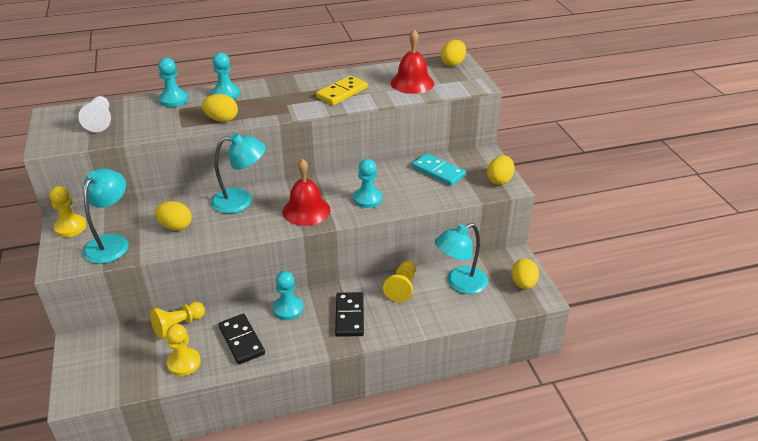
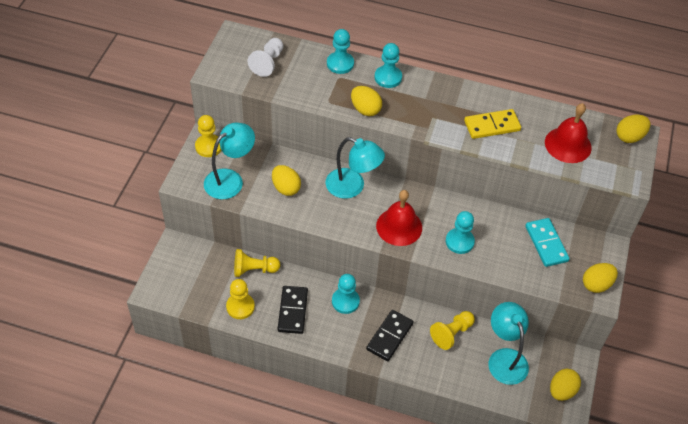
camera: 30 degrees right, 15 degrees up
turquoise lamp [435,223,488,294] -> turquoise lamp turned 75 degrees clockwise [488,302,529,385]

